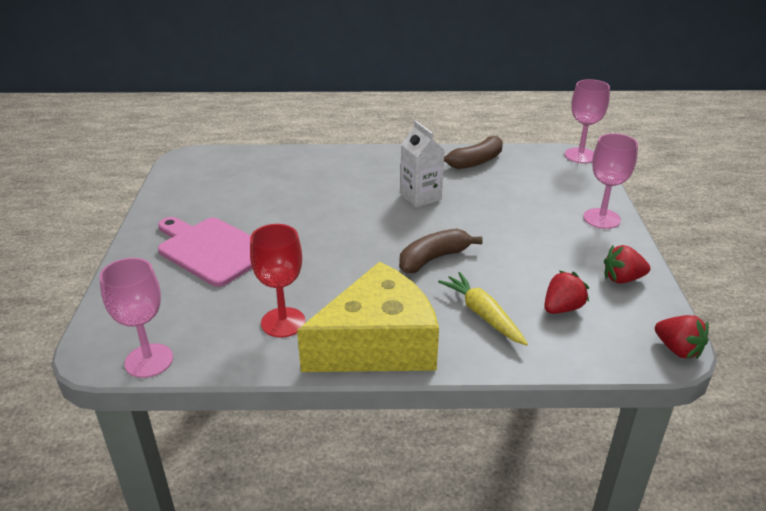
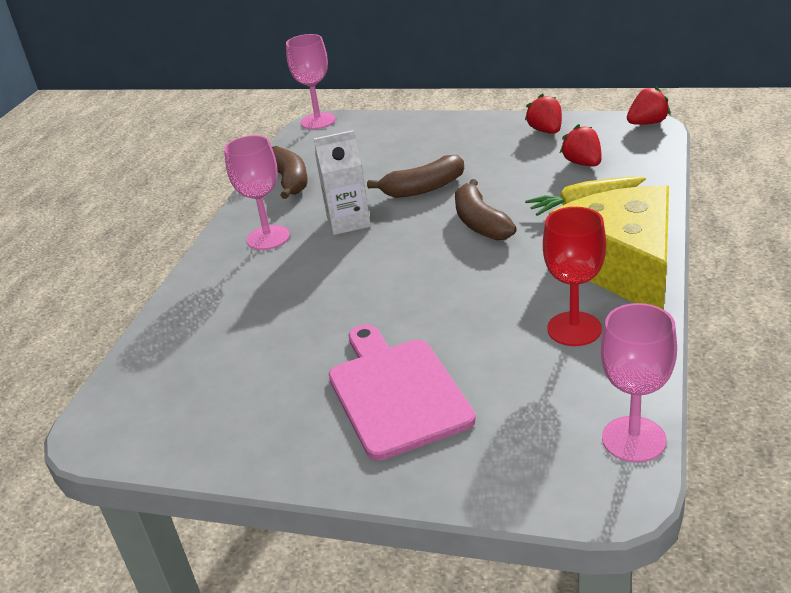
camera: 70 degrees left, 0 degrees up
pink cutting board [158,217,252,287] -> pink cutting board turned 105 degrees clockwise [329,324,476,460]
pink goblet [583,133,638,229] -> pink goblet moved to [224,135,290,250]
red strawberry [604,245,650,284] -> red strawberry turned 150 degrees clockwise [525,94,562,134]
none -> brown banana [367,155,464,198]

